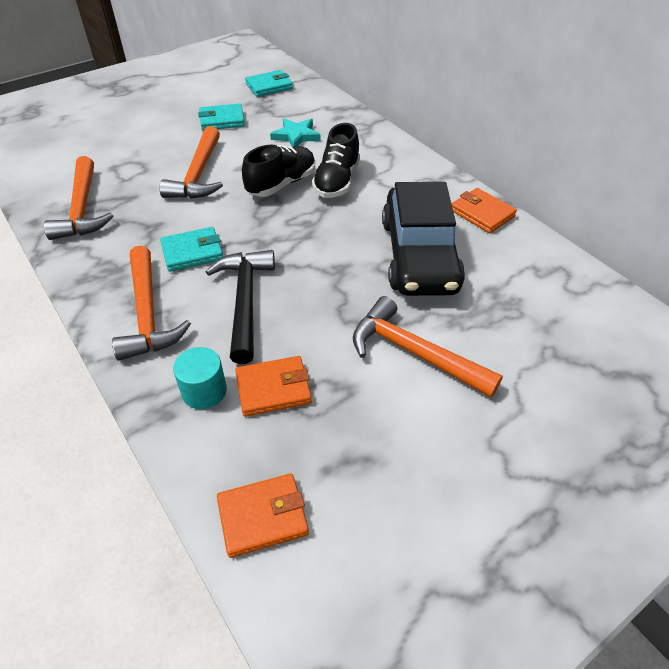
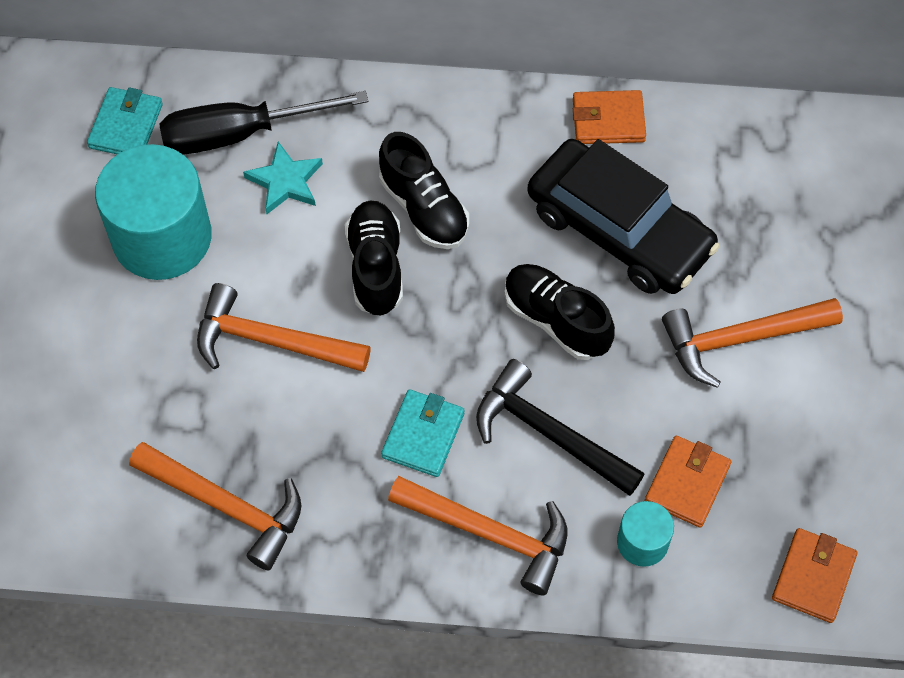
camera: 50 degrees left, 15 degrees up
orange hammer [160,126,223,199] -> orange hammer turned 150 degrees clockwise [197,283,371,372]
turquoise wallet [198,103,245,131] -> turquoise cylinder [95,144,212,280]
none -> black screwdriver [159,91,368,155]
none -> black shoe [505,264,615,360]

